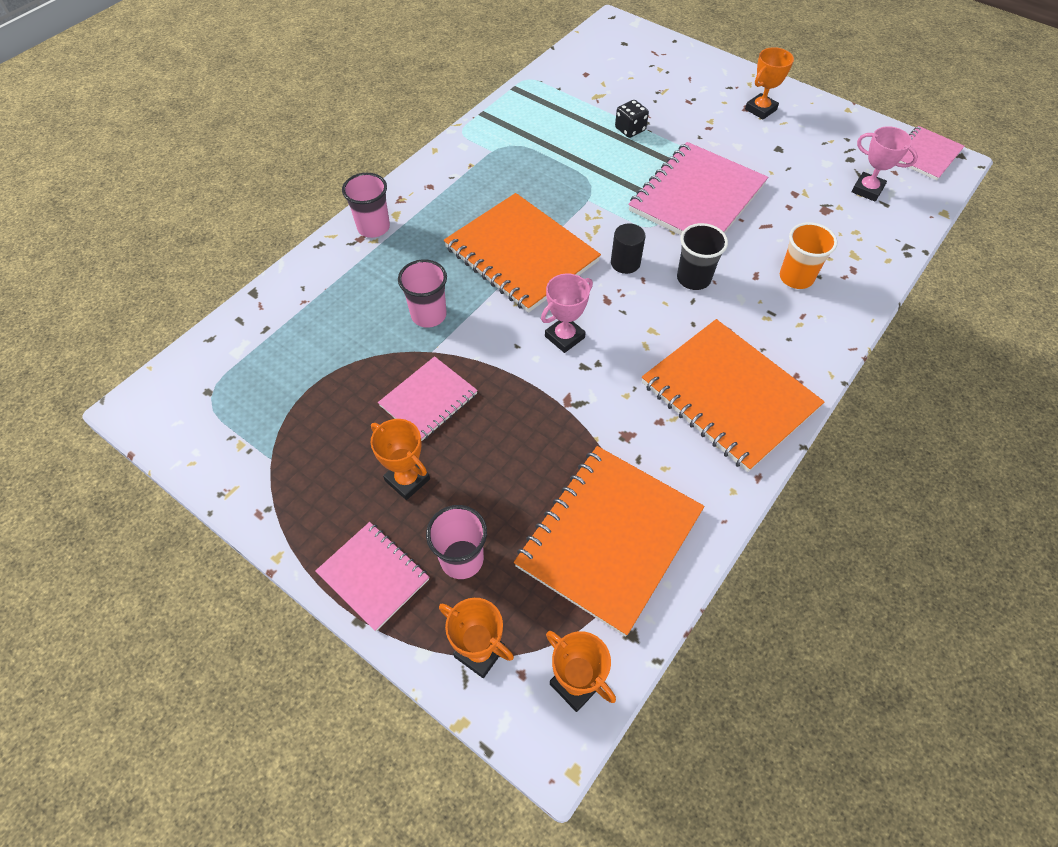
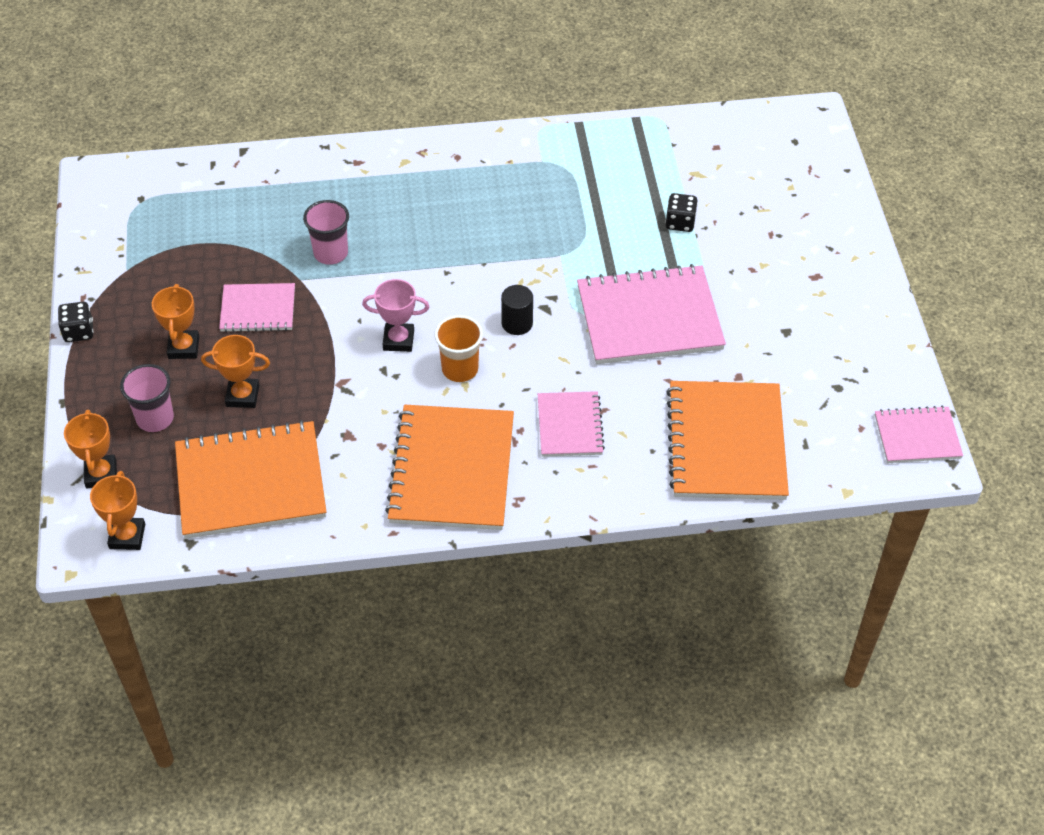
camera: 45 degrees right, 5 degrees down
pink notebook [315,522,429,631] -> pink notebook moved to [538,391,605,457]
pink cup [342,173,390,238] -> none
orange notebook [444,193,601,313] -> orange notebook moved to [667,381,789,500]
black cup [677,223,728,290] -> none
orange trophy [745,47,794,119] -> orange trophy moved to [201,335,270,408]
orange cup [780,222,838,289] -> orange cup moved to [434,315,483,382]
pink trophy [852,126,918,201] -> none
none -> black dice [58,302,94,342]

